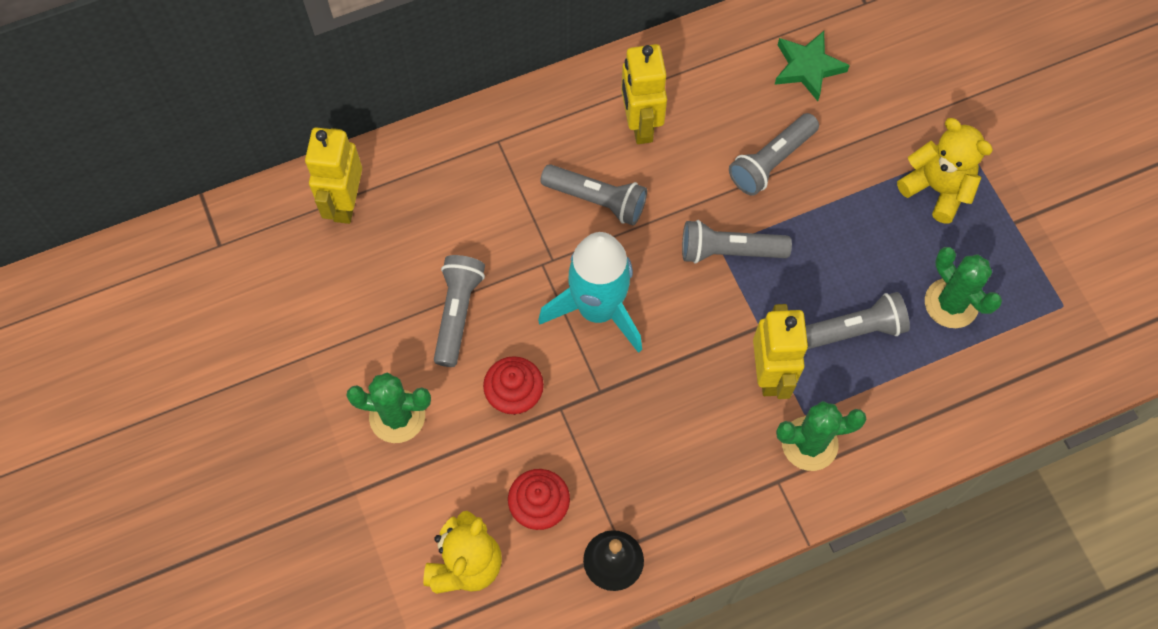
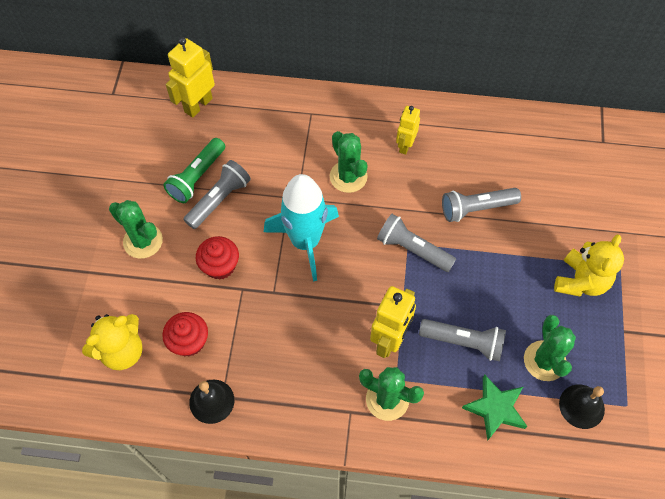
camera: 30 degrees right, 5 degrees down
grey flashlight [540,164,647,225] -> green cactus [330,131,368,193]
yellow robot [621,44,667,144] -> yellow robot [396,106,420,155], size x0.64
green star [775,31,850,101] -> green star moved to [462,375,528,441]
yellow teddy bear [897,118,993,224] -> yellow teddy bear turned 45 degrees clockwise [554,234,624,297]
none -> green flashlight [163,138,225,203]
none -> black bell [559,385,605,429]

